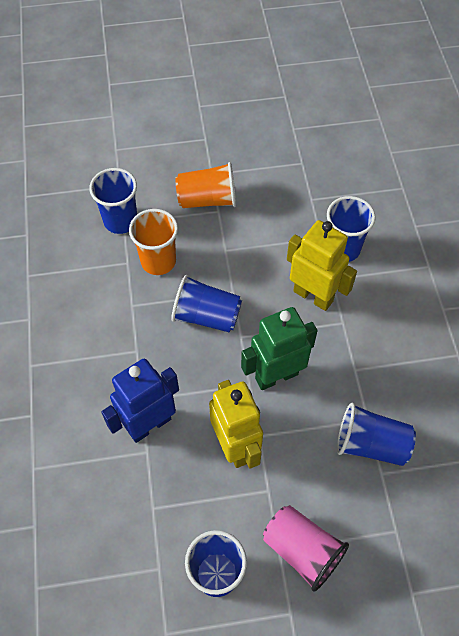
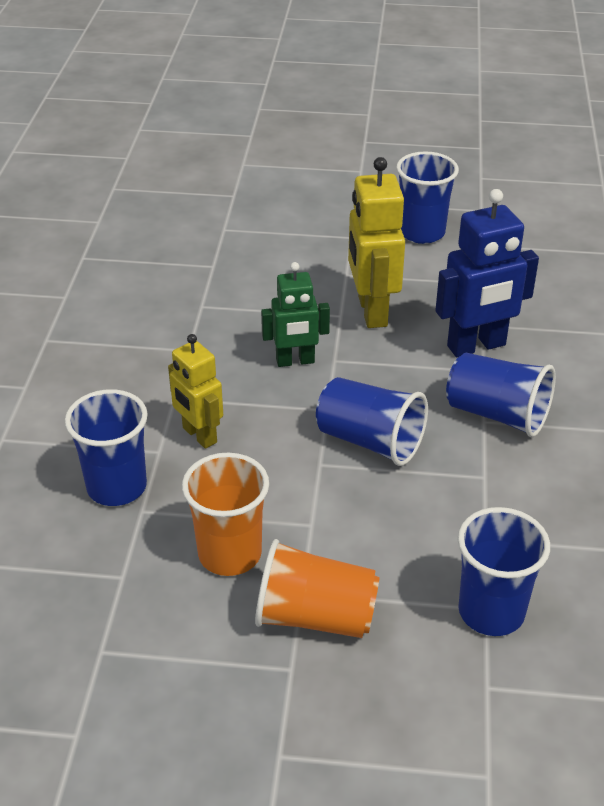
camera: 165 degrees left, 20 degrees down
orange cup [129,209,178,275] -> orange cup moved to [182,453,269,576]
green robot [241,307,317,390] -> green robot [261,262,330,367], size x0.65
pink cup [263,505,349,592] -> none
yellow robot [287,220,357,311] -> yellow robot [168,334,223,449], size x0.65
blue cup [337,402,416,466] -> blue cup moved to [446,353,556,437]

